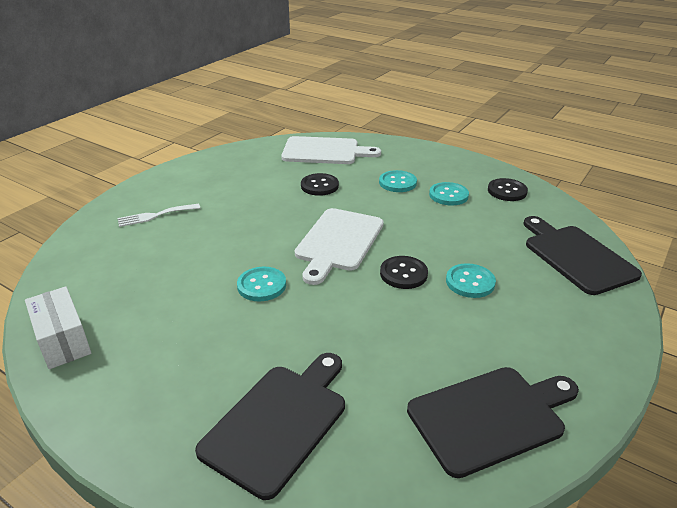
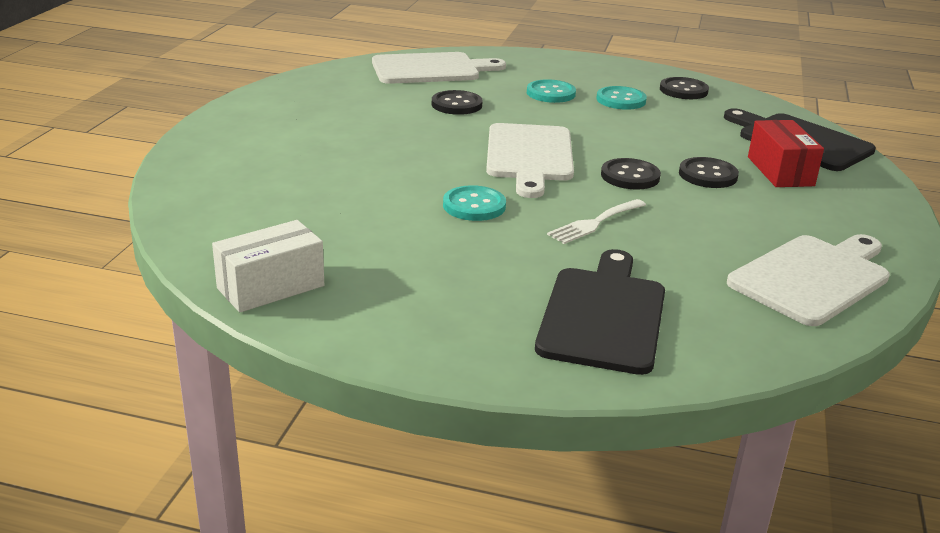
camera: 20 degrees left, 5 degrees down
white box [25,286,91,369] -> white box turned 75 degrees counterclockwise [212,220,324,312]
white fork [118,204,200,227] -> white fork moved to [547,199,646,244]
black cutting board [407,367,579,478] -> white cutting board [727,234,890,326]
turquoise button [446,263,496,298] -> black button [679,157,739,188]
none -> red box [748,120,824,187]

